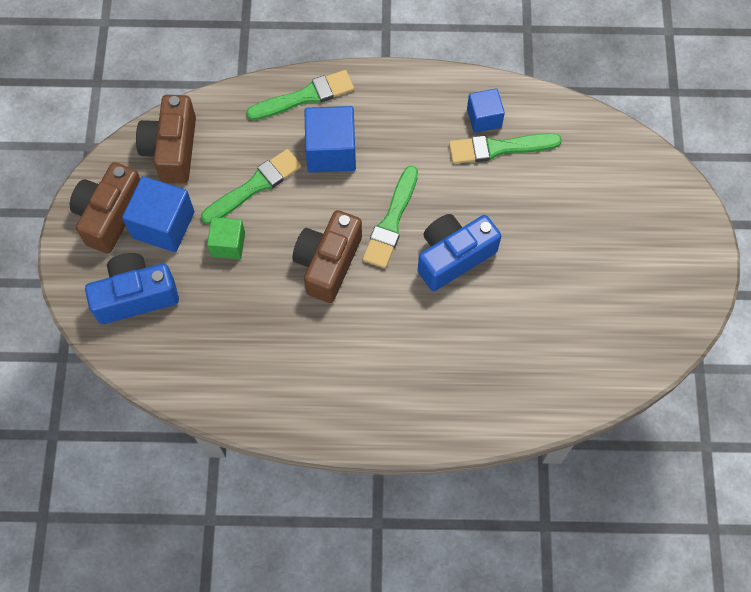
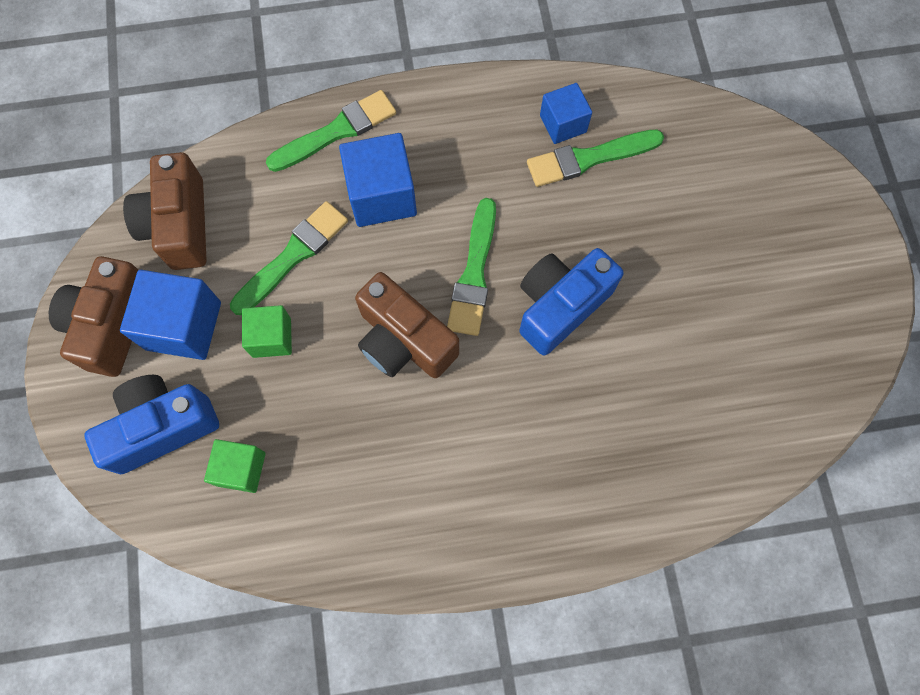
camera: 10 degrees left, 5 degrees up
brown camera [293,210,362,303] -> brown camera turned 60 degrees counterclockwise [355,272,459,378]
none -> green cube [204,439,266,493]

